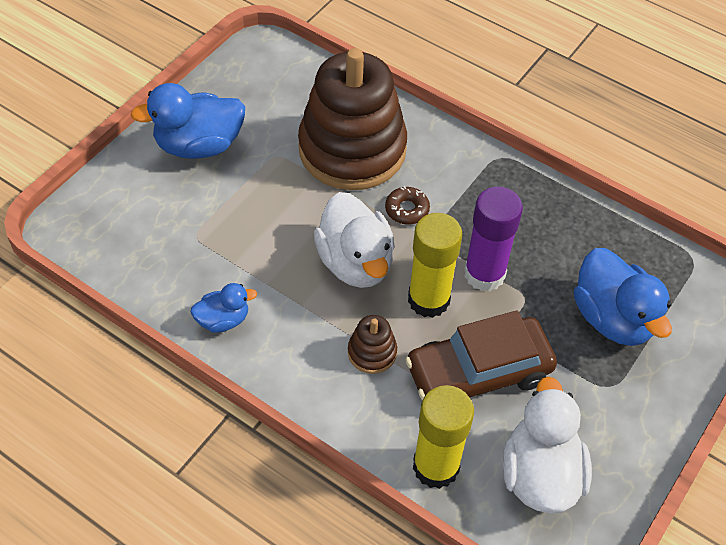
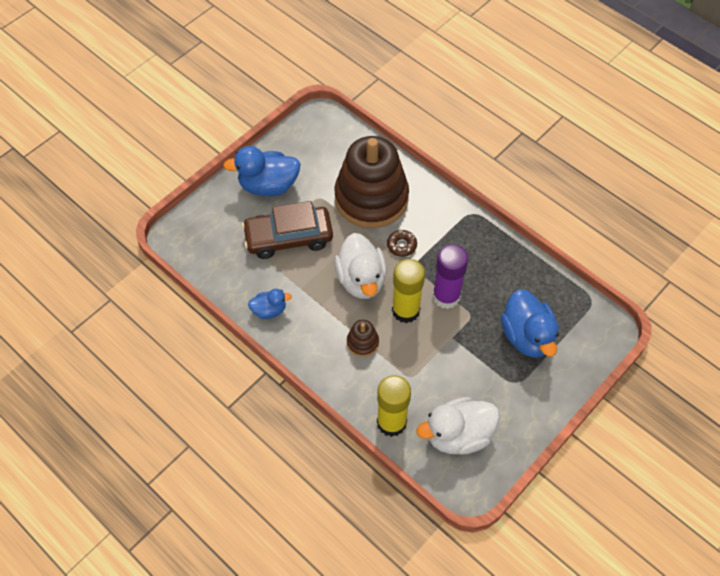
camera: 10 degrees right, 5 degrees up
brown car [405,310,557,400] -> brown car moved to [242,201,333,259]
white duck [503,377,592,513] -> white duck turned 120 degrees counterclockwise [417,397,500,455]

